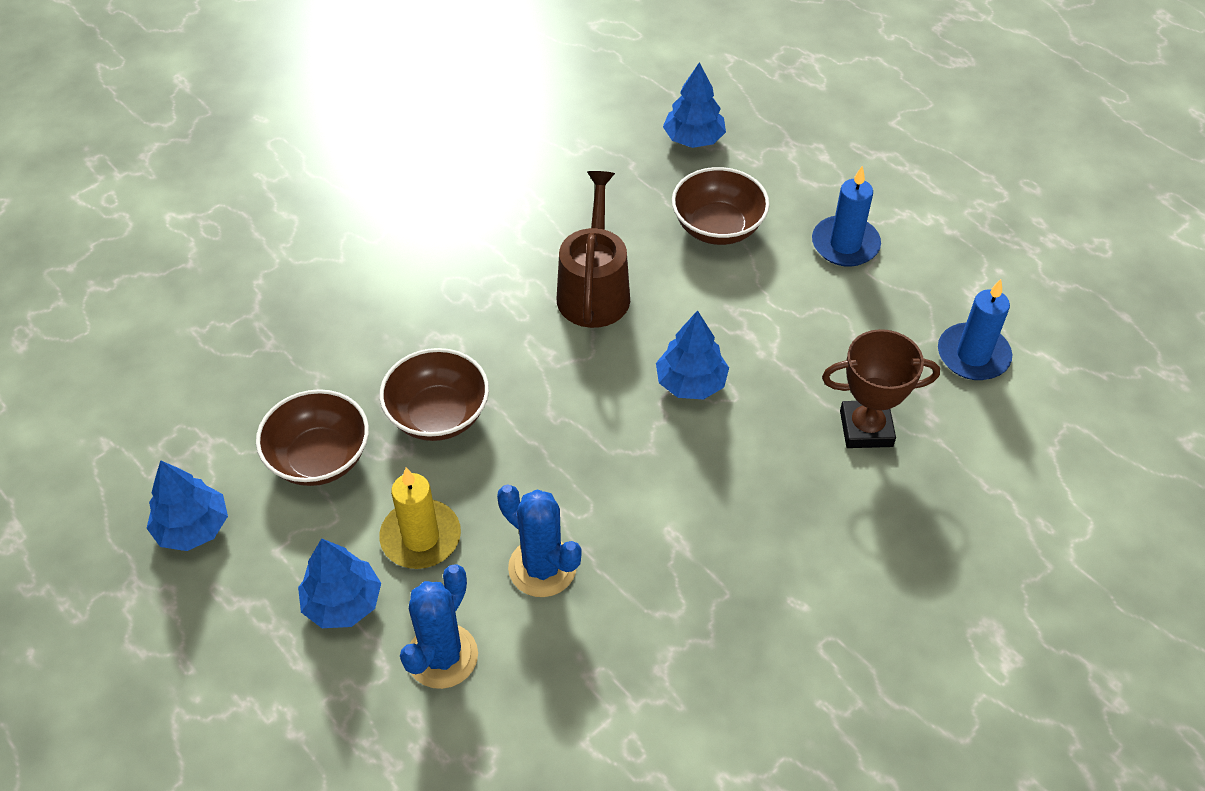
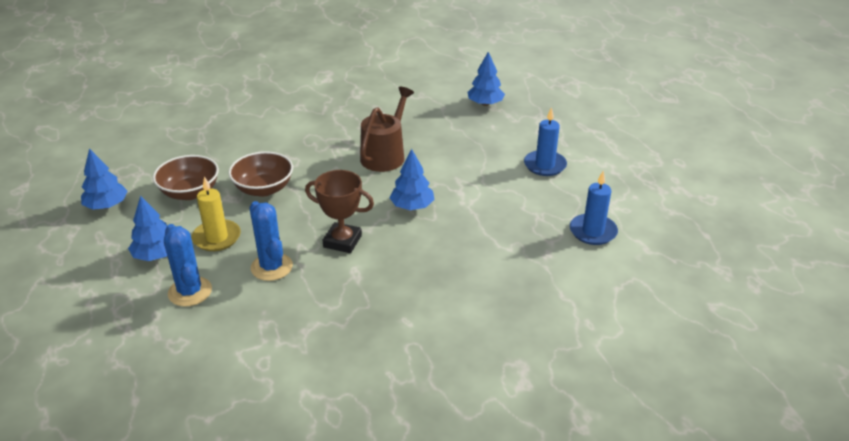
camera: 20 degrees right, 15 degrees down
blue cactus [400,564,478,689] -> blue cactus turned 75 degrees counterclockwise [164,224,212,307]
brown bowl [672,167,770,245] -> none
brown trophy [822,329,940,448] -> brown trophy moved to [305,170,374,253]

